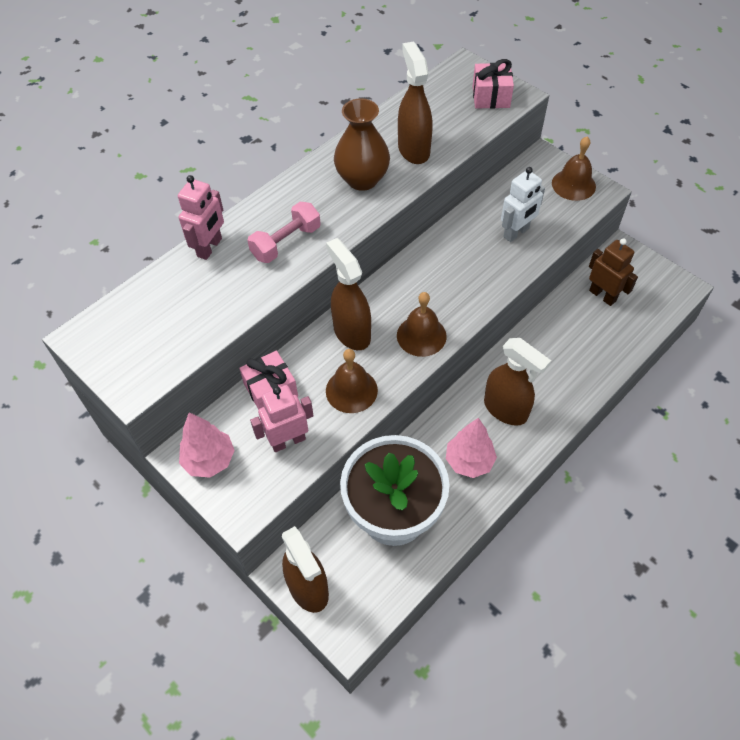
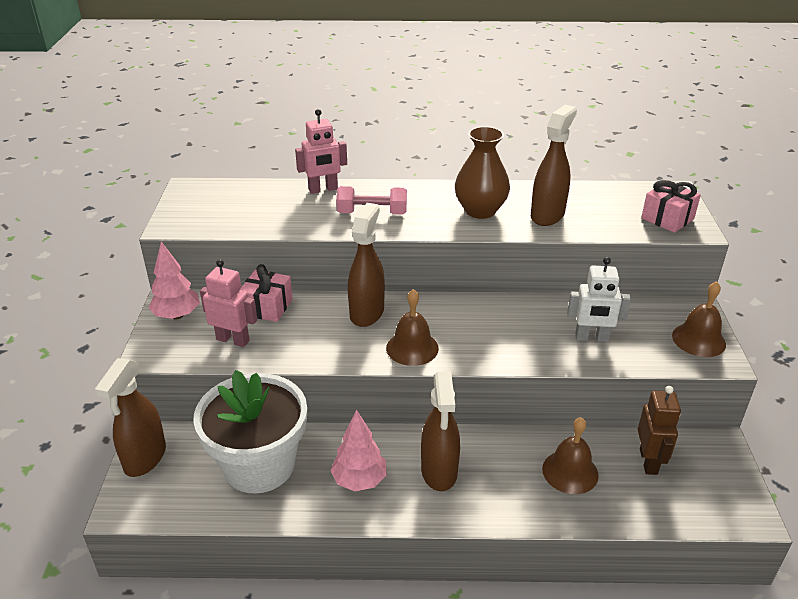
camera: 45 degrees right, 20 degrees down
brown bell [326,349,378,413] -> brown bell moved to [542,417,599,494]

